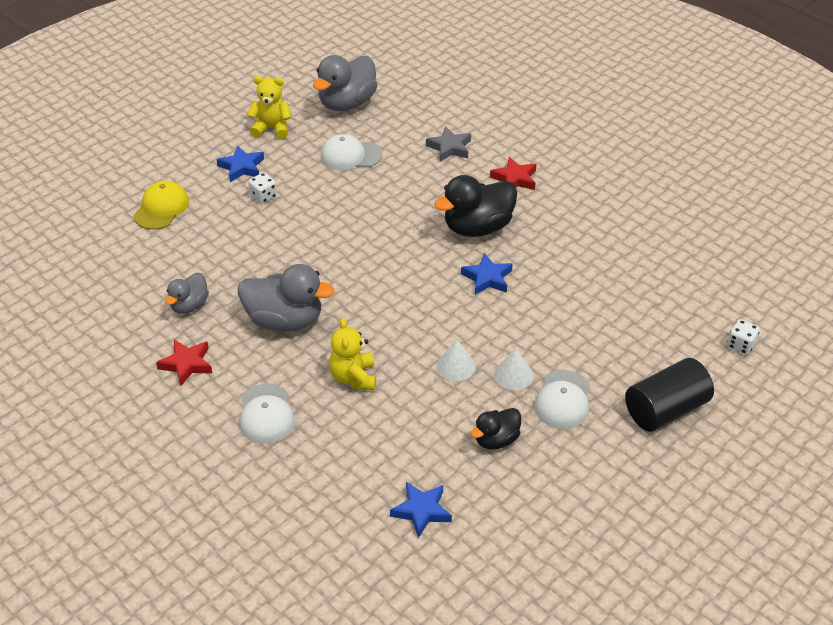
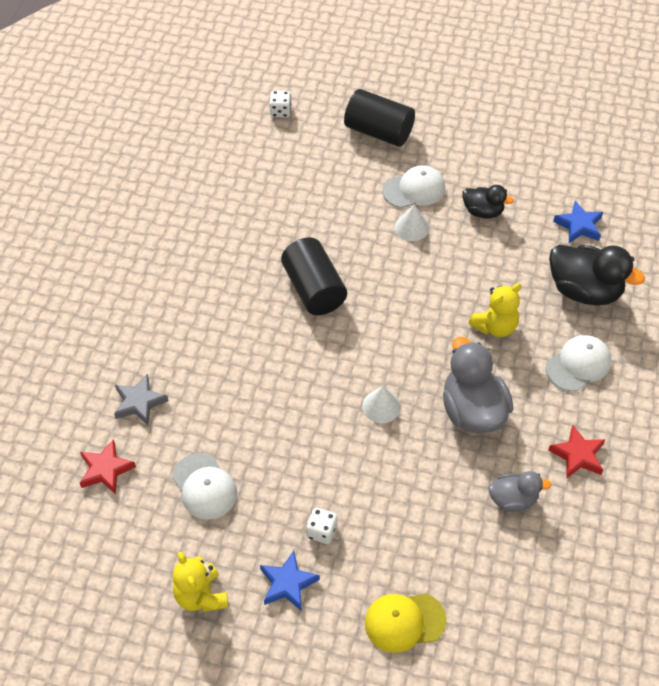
camera: 120 degrees left, 10 degrees up
grey duck [313,55,377,111] -> none
black duck [434,175,517,237] -> black duck moved to [549,245,645,305]
white cone [437,340,476,381] -> white cone moved to [362,386,401,423]
blue star [461,253,513,295] -> black cylinder [281,237,347,315]
red star [490,157,536,190] -> red star moved to [80,439,136,495]

